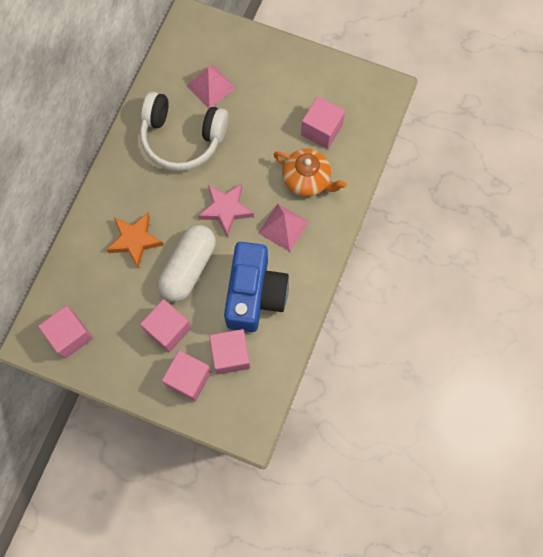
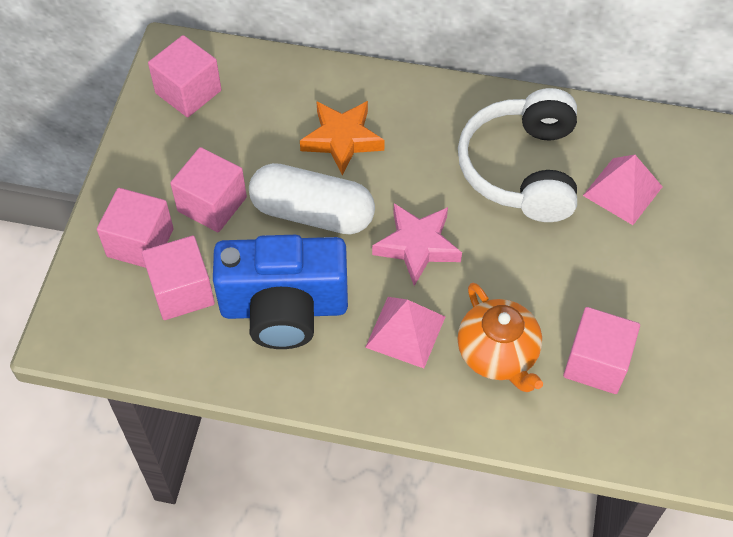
camera: 80 degrees right, 15 degrees down
orange teapot [273,149,347,197] -> orange teapot turned 45 degrees counterclockwise [457,283,543,392]

